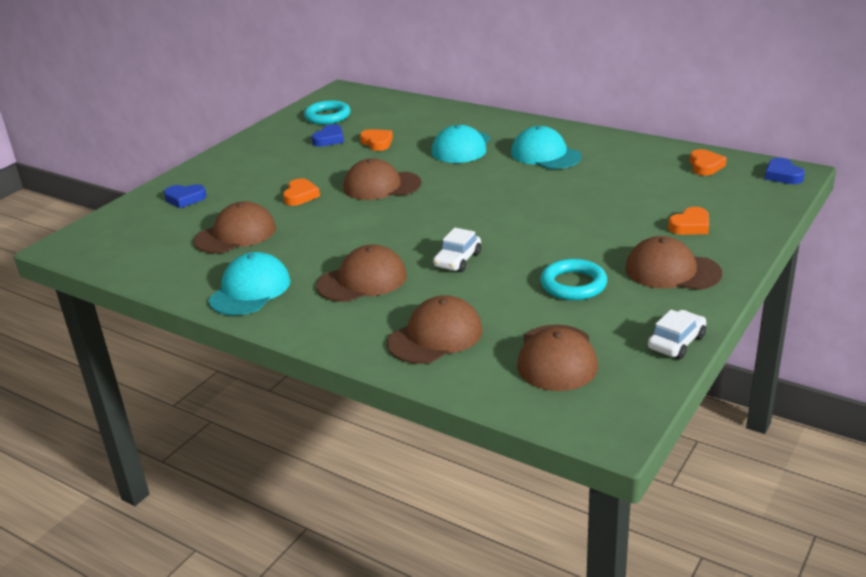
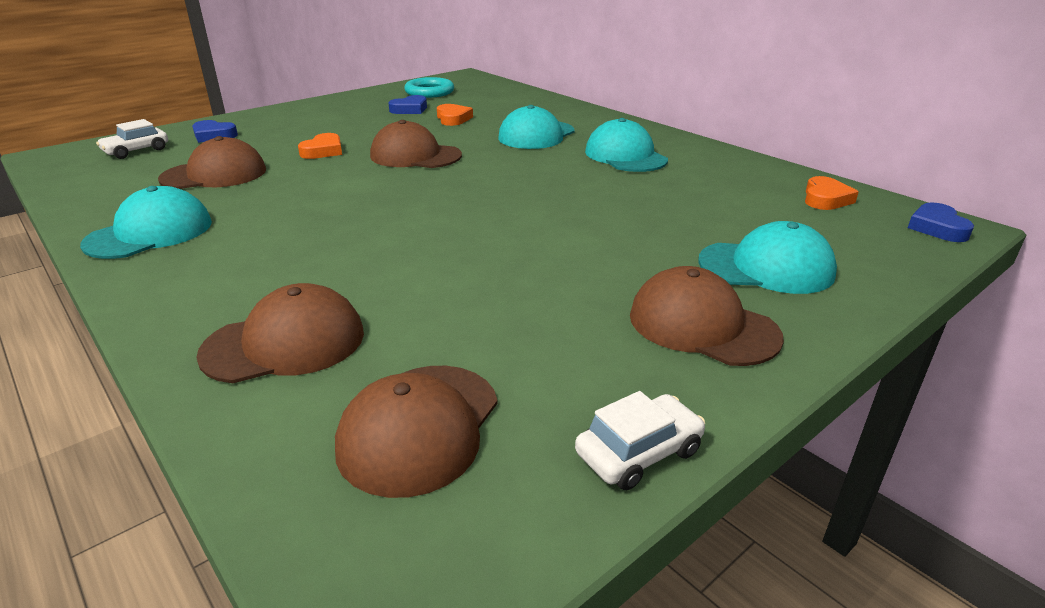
camera: 15 degrees right, 0 degrees up
brown cap [316,244,407,302] -> none
white car [433,228,481,272] -> white car moved to [96,119,168,159]
turquoise ring [540,259,607,300] -> none
orange heart [668,207,709,235] -> turquoise cap [698,221,837,294]

